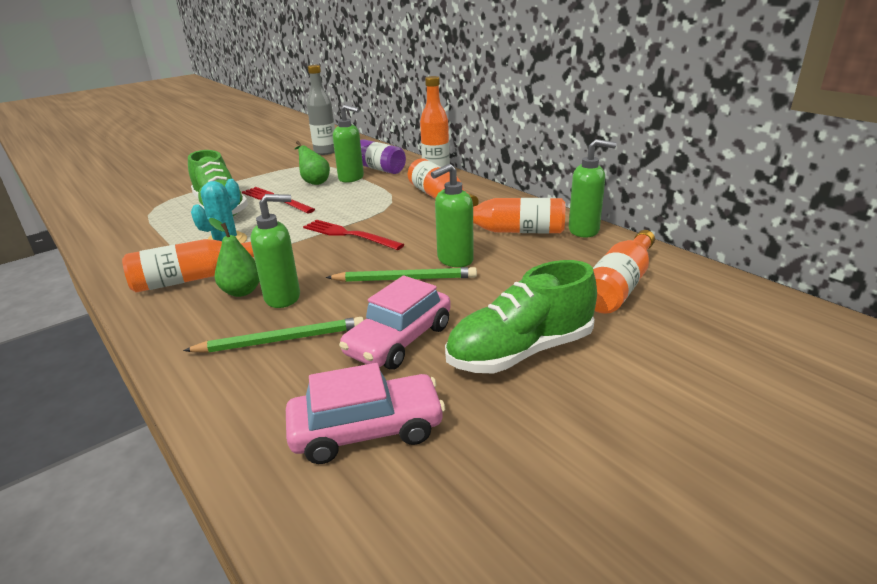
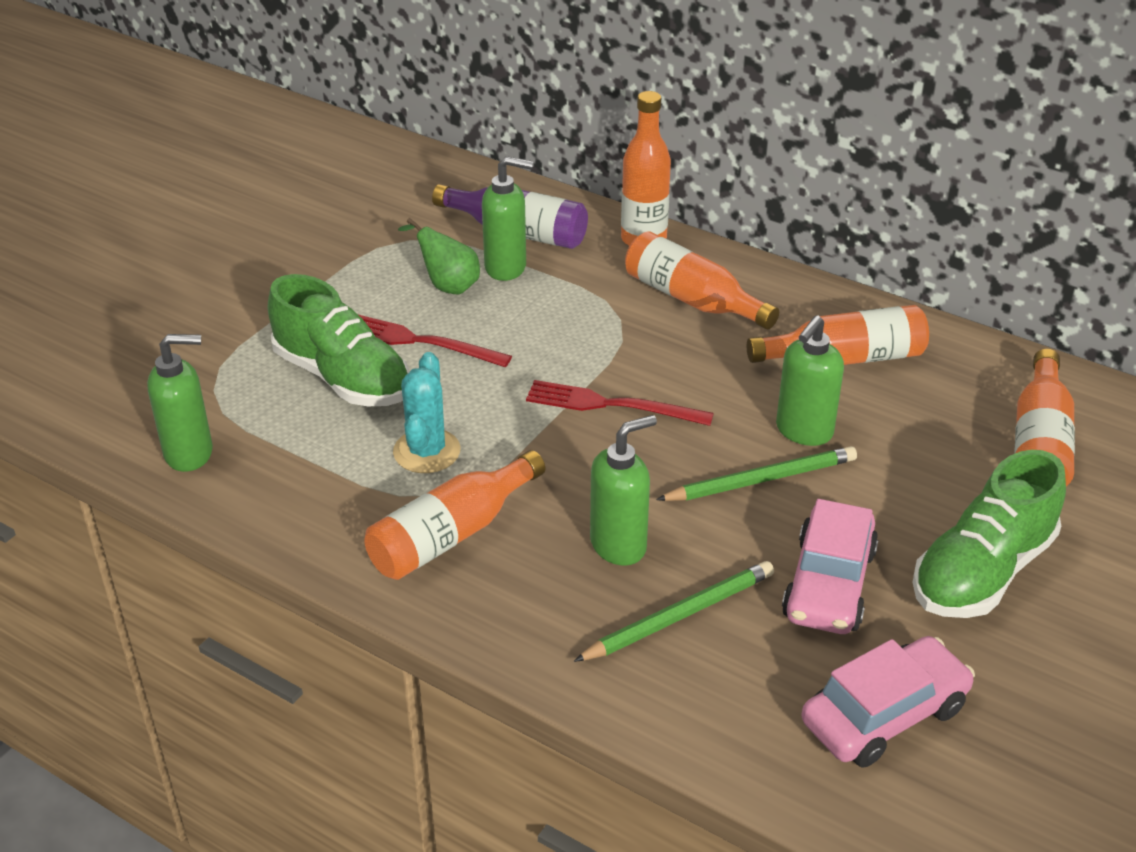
camera: 20 degrees left, 10 degrees up
green pear [209,218,259,297] -> none
grey bottle [307,65,335,155] -> none
green soap dispenser [569,139,617,238] -> green soap dispenser moved to [147,334,213,472]

